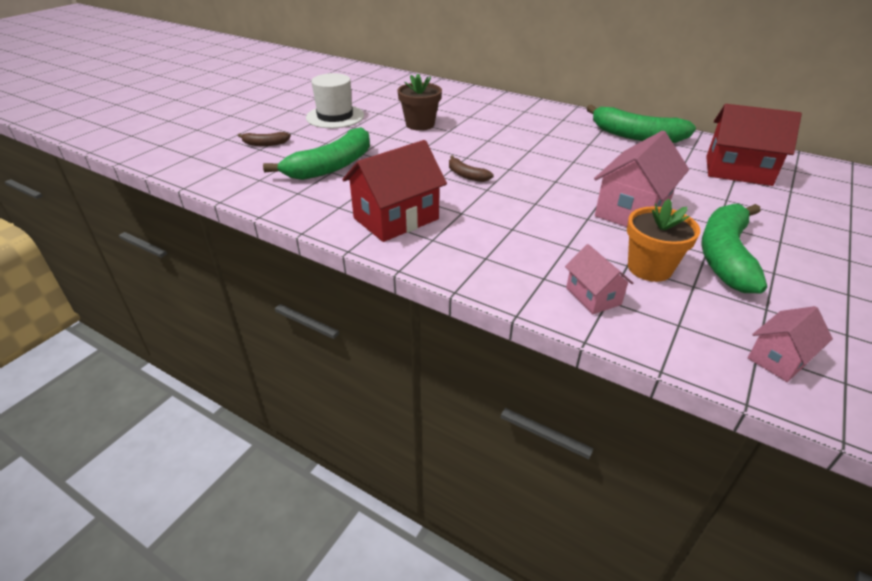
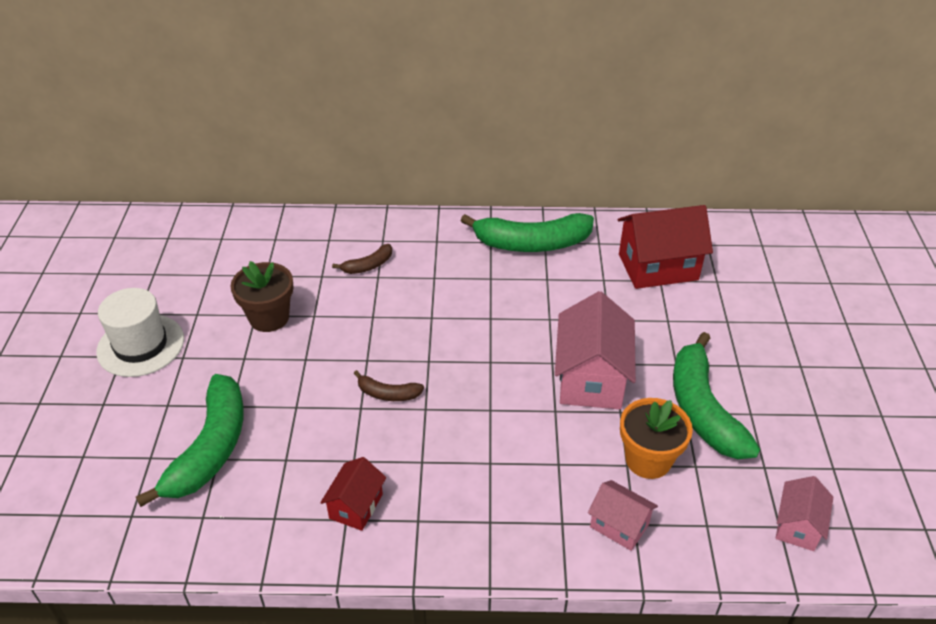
camera: 30 degrees left, 5 degrees up
brown banana [238,132,291,146] -> brown banana moved to [332,244,392,274]
red house [342,140,447,242] -> red house [320,457,386,531], size x0.55

